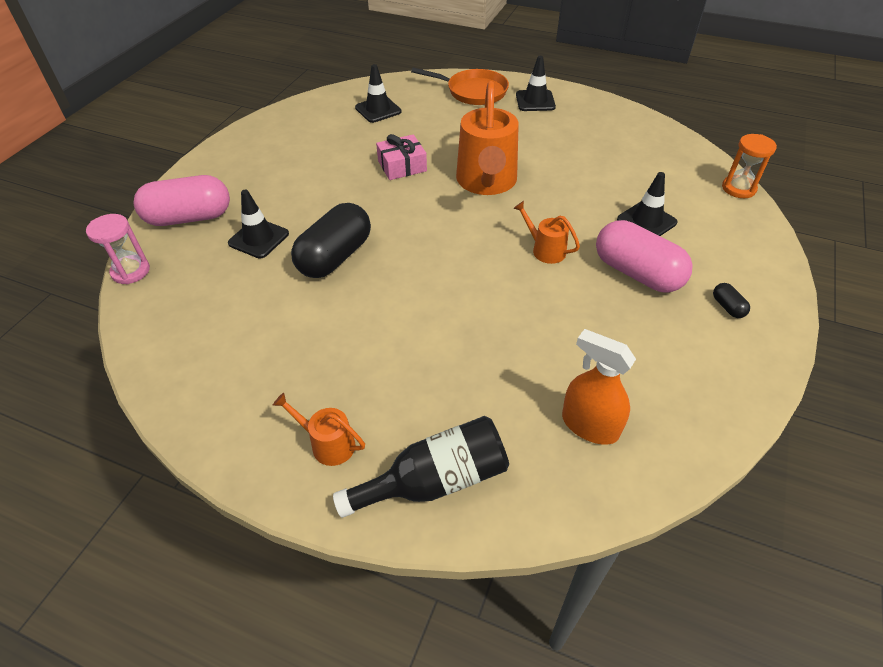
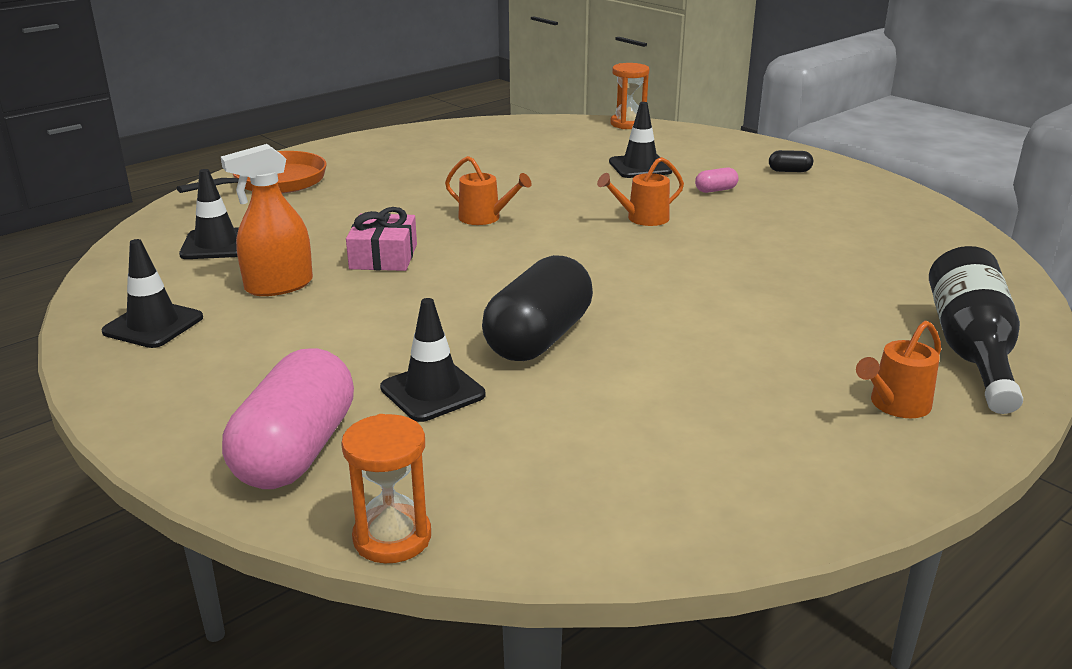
camera: 65 degrees left, 20 degrees down
pink hourglass [86,214,150,284] -> orange hourglass [341,414,431,563]
black capsule [291,203,371,278] -> black capsule turned 60 degrees clockwise [482,255,593,361]
orange watering can [456,81,519,195] -> orange watering can [445,156,532,225], size x0.48
black traffic cone [516,56,556,111] -> black traffic cone moved to [102,239,203,348]
orange spray bottle [562,329,636,445] -> orange spray bottle moved to [221,144,313,296]
pink capsule [596,220,693,293] -> pink capsule [695,167,739,193], size x0.41

